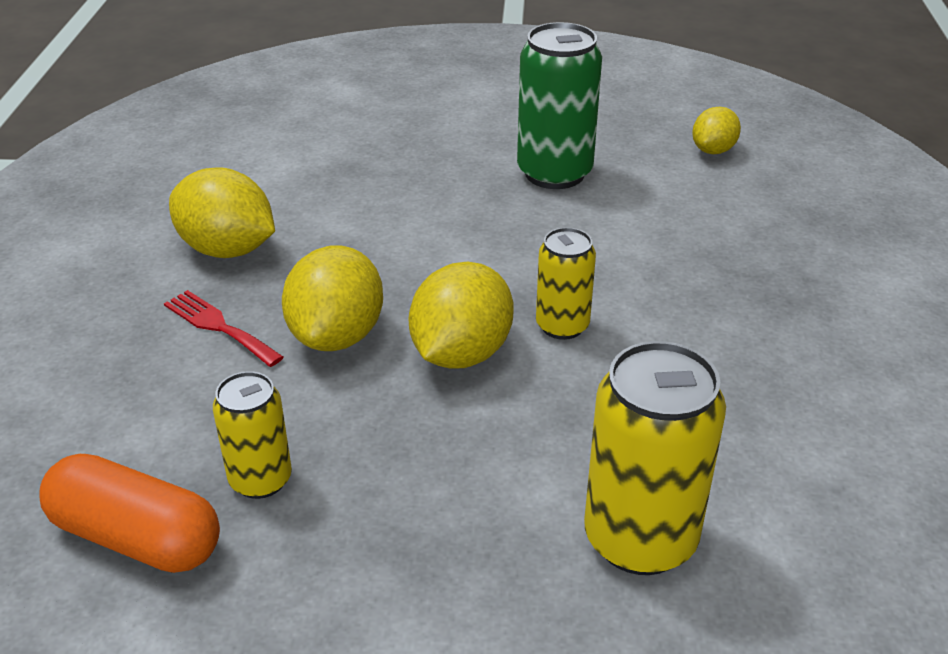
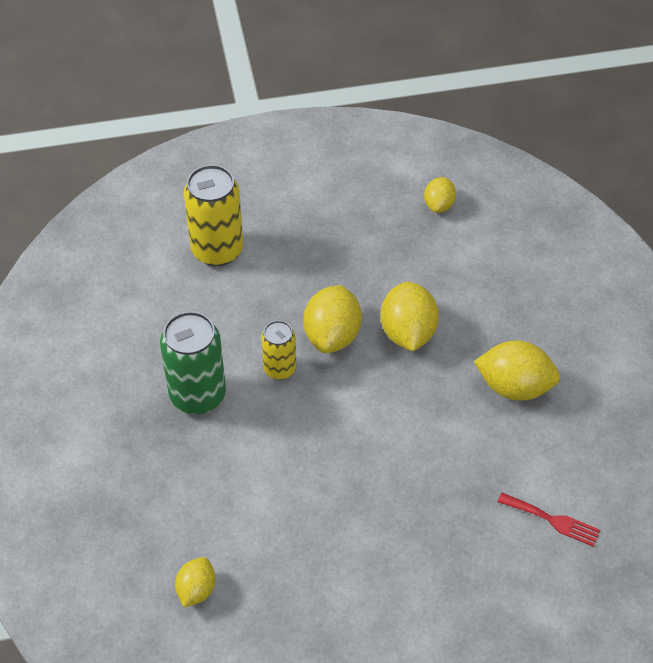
camera: 165 degrees right, 15 degrees up
orange capsule [39,454,220,573] -> yellow lemon [424,177,456,213]
red fork [164,290,283,367] -> red fork moved to [498,493,600,547]
yellow can [213,371,292,499] -> none
green can [517,22,602,189] -> green can moved to [160,311,226,414]

